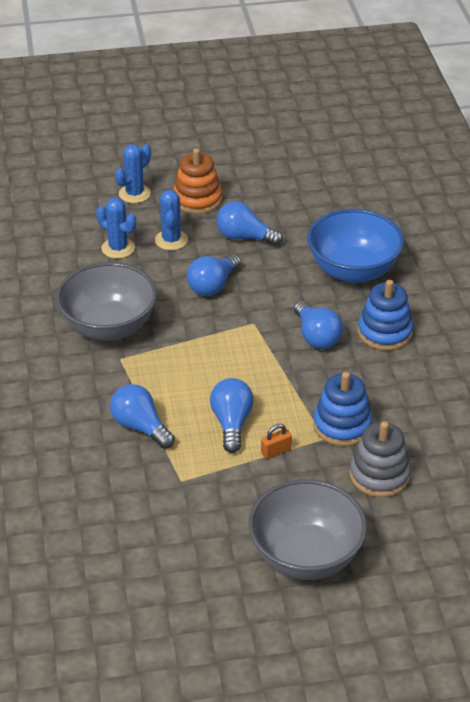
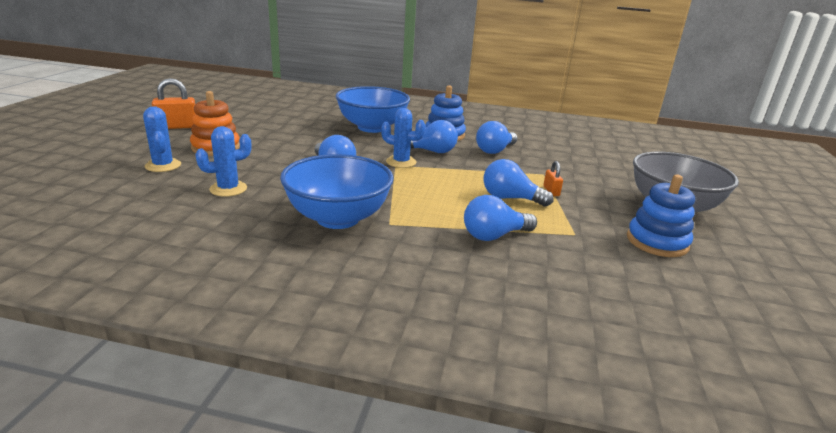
camera: 70 degrees left, 15 degrees down
grey bowl [56,262,157,341] -> blue bowl [280,154,394,229]
blue cactus [155,189,188,250] -> blue cactus moved to [381,108,426,168]
blue light bulb [217,201,283,246] -> blue light bulb moved to [476,121,518,154]
blue stacking toy [313,372,373,446] -> blue stacking toy moved to [627,175,695,257]
grey stacking toy [350,421,411,497] -> none
none -> orange padlock [152,78,195,129]

